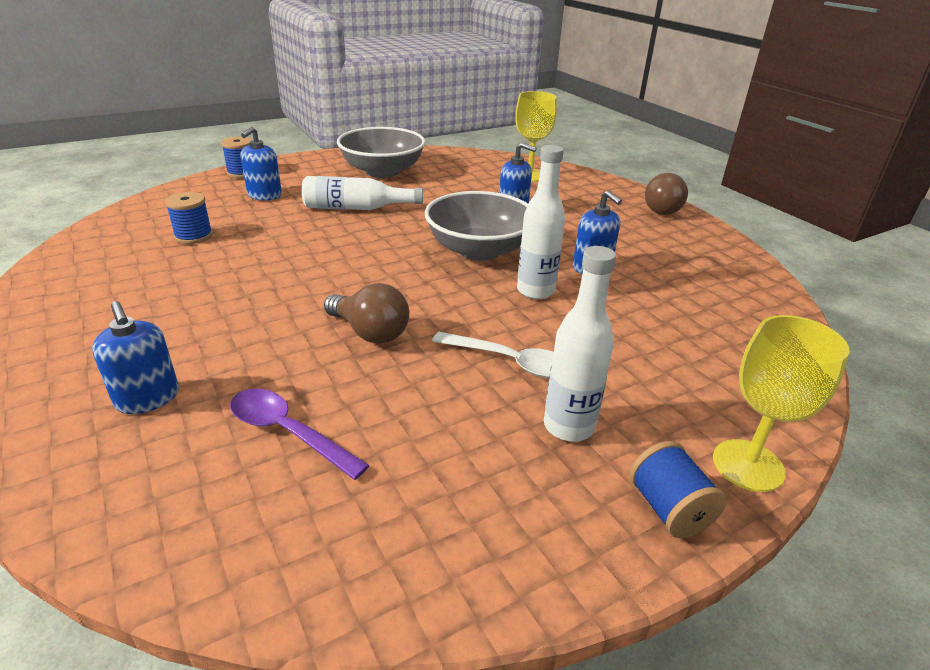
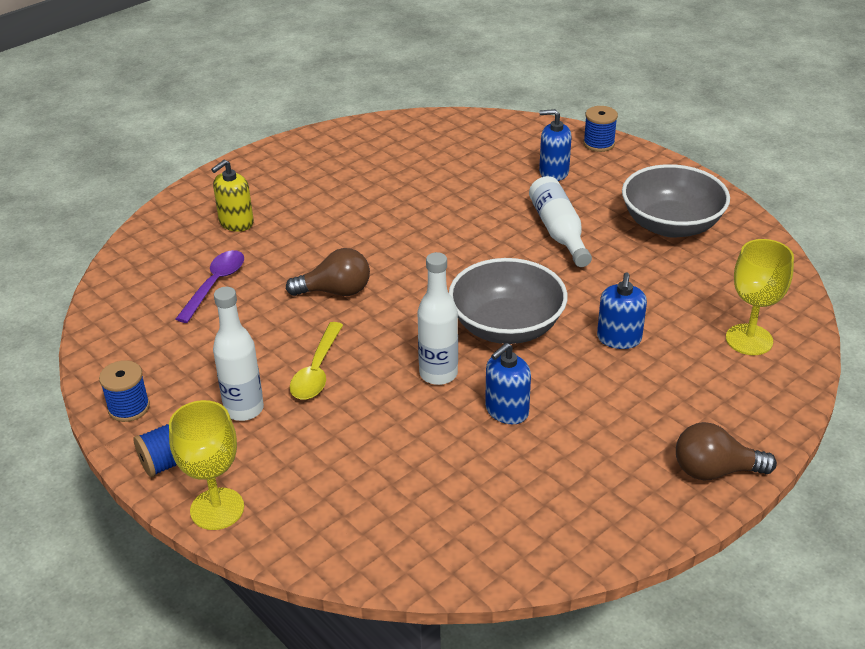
camera: 80 degrees right, 5 degrees up
blue soap dispenser [92,301,179,414] -> yellow soap dispenser [211,160,254,232]
blue spool [165,192,213,244] -> blue spool moved to [99,360,150,422]
brown light bulb [324,283,409,344] -> brown light bulb turned 120 degrees counterclockwise [286,248,370,296]
white spoon [432,332,554,378] -> yellow spoon [290,322,343,400]

